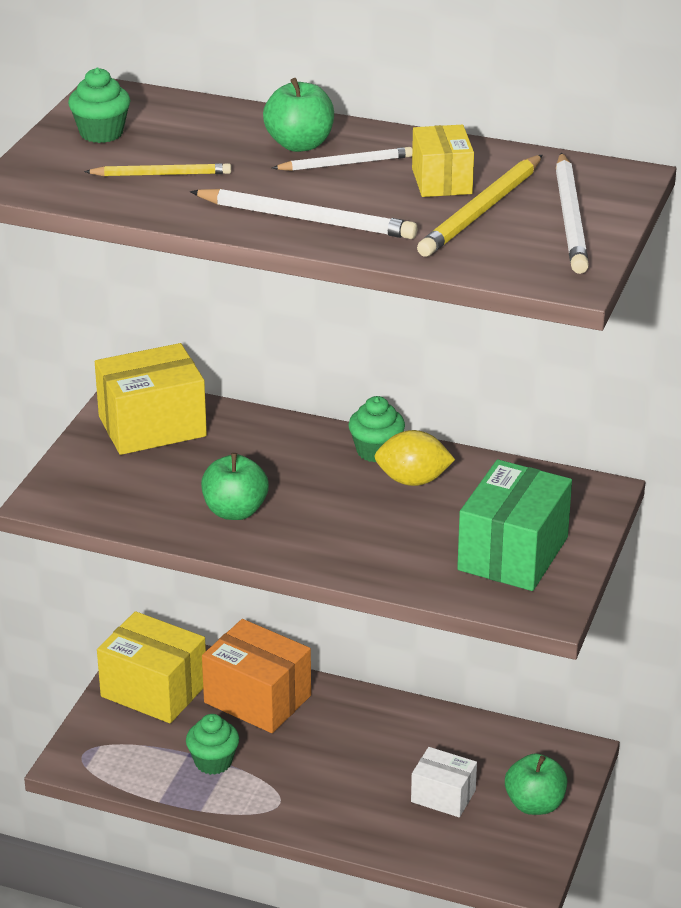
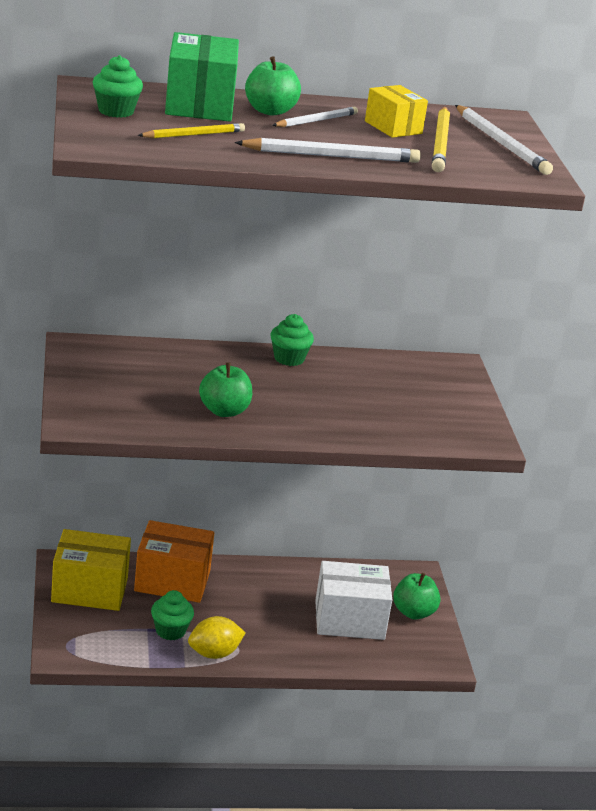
camera: 30 degrees left, 5 degrees down
yellow box [95,343,207,455] -> none
yellow lemon [374,430,455,486] -> yellow lemon moved to [188,616,245,659]
white box [411,747,477,817] -> white box [315,561,392,640], size x1.68
green box [457,459,572,591] -> green box moved to [165,32,239,122]

